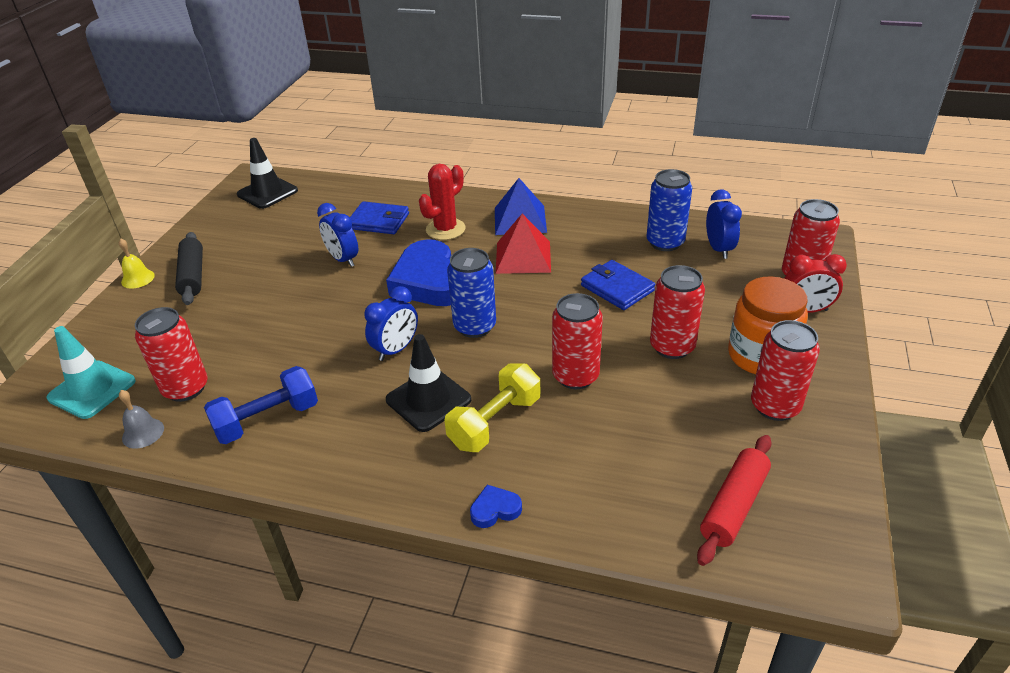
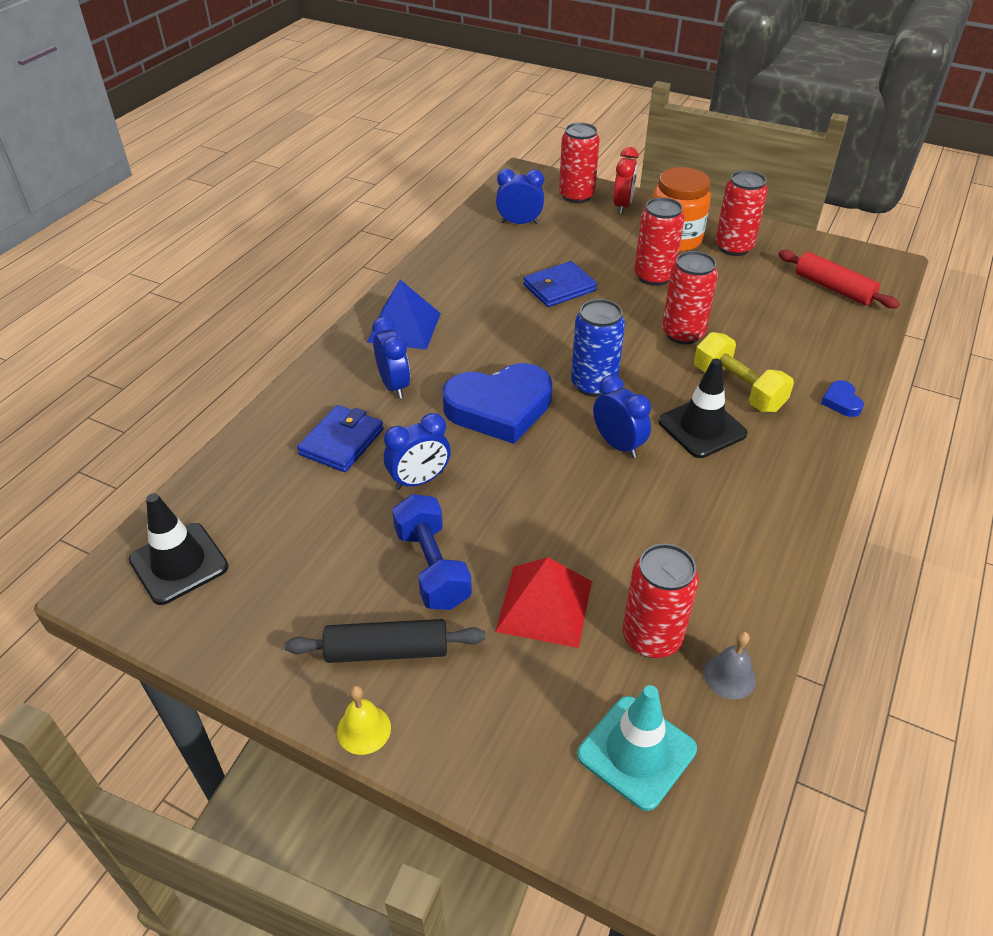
camera: 80 degrees left, 5 degrees up
blue dumbbell [204,366,318,444] -> blue dumbbell moved to [392,494,472,610]
red cactus [419,164,466,240] -> blue clock [372,317,410,399]
red pyramid [496,214,551,274] -> red pyramid moved to [495,557,592,648]
blue can [646,169,692,251] -> none

